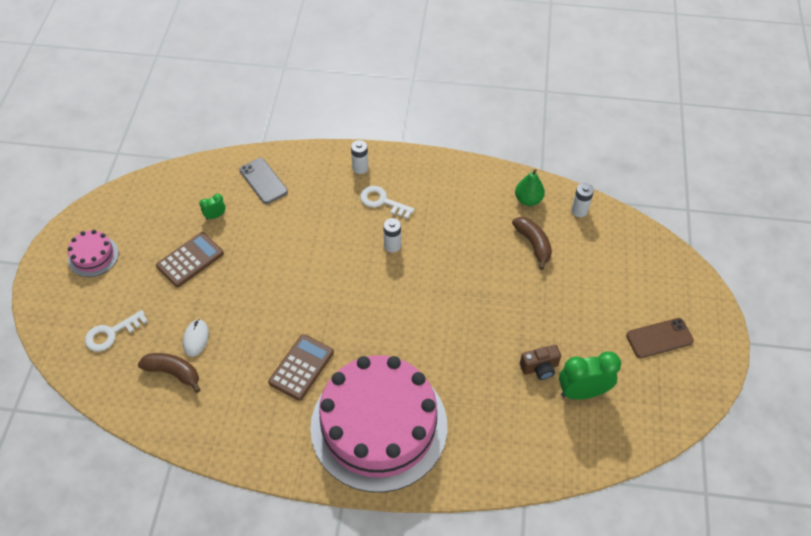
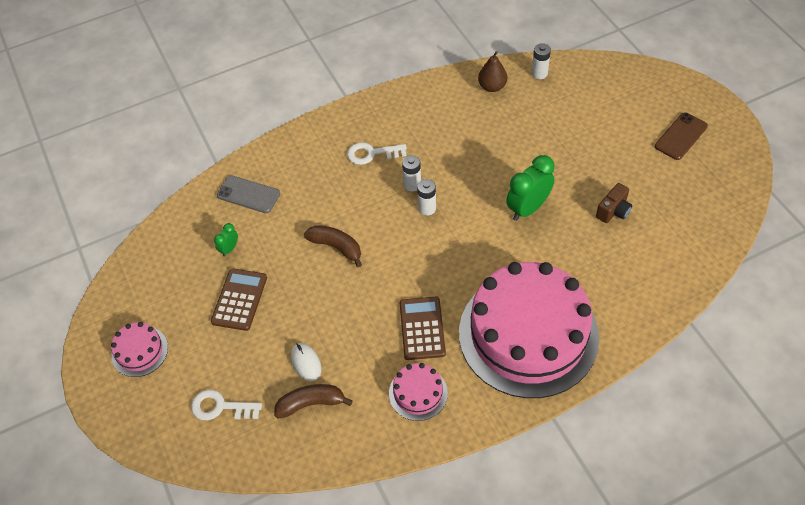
camera: 30 degrees left, 0 degrees up
white key [85,310,148,351] -> white key turned 75 degrees clockwise [191,390,262,420]
white battery [351,140,368,174] -> white battery moved to [417,179,436,216]
brown banana [512,217,552,270] -> brown banana moved to [304,225,362,267]
green pear [515,169,545,206] -> brown pear [478,51,507,92]
green clock [559,351,621,400] -> green clock moved to [506,155,555,221]
none -> pink cake [389,363,448,421]

